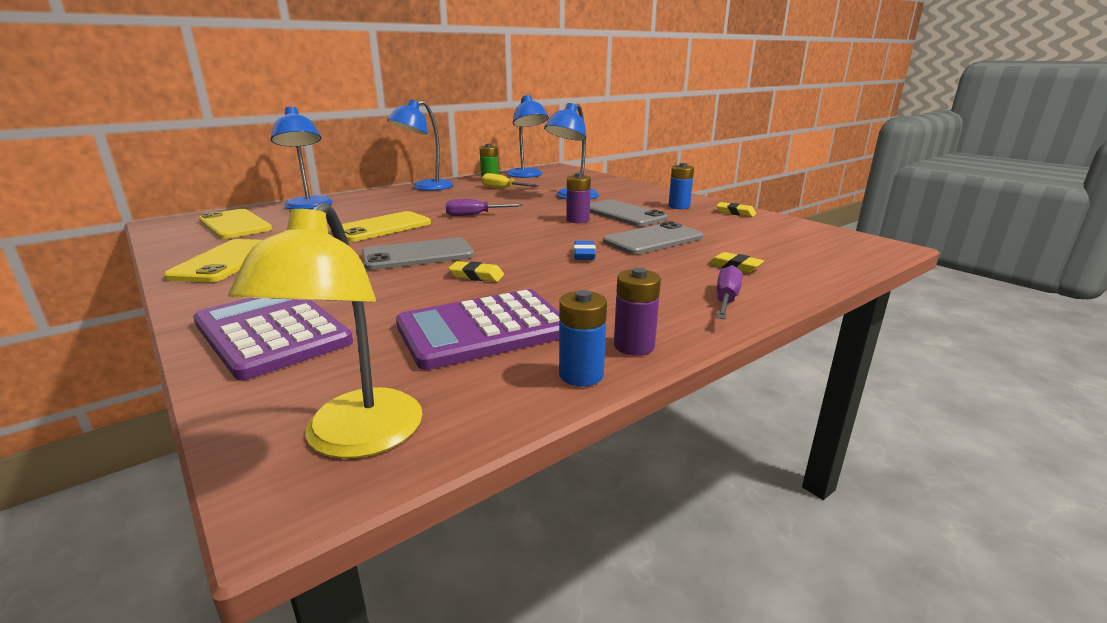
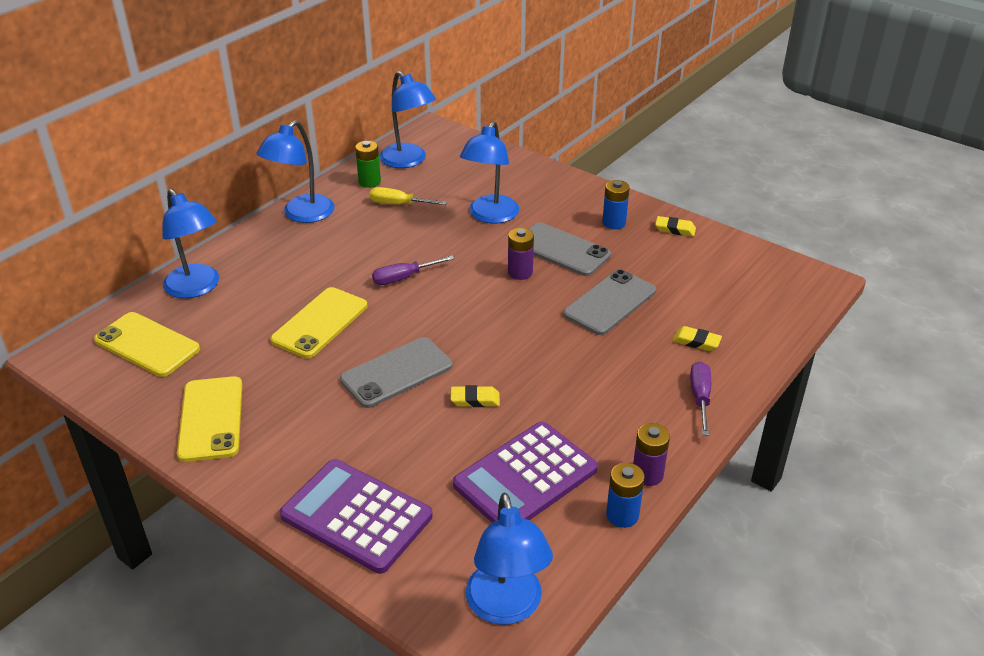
camera: 15 degrees left, 15 degrees up
yellow lamp [228,202,422,458] -> blue lamp [466,493,553,625]
blue eraser [574,241,596,260] -> none

